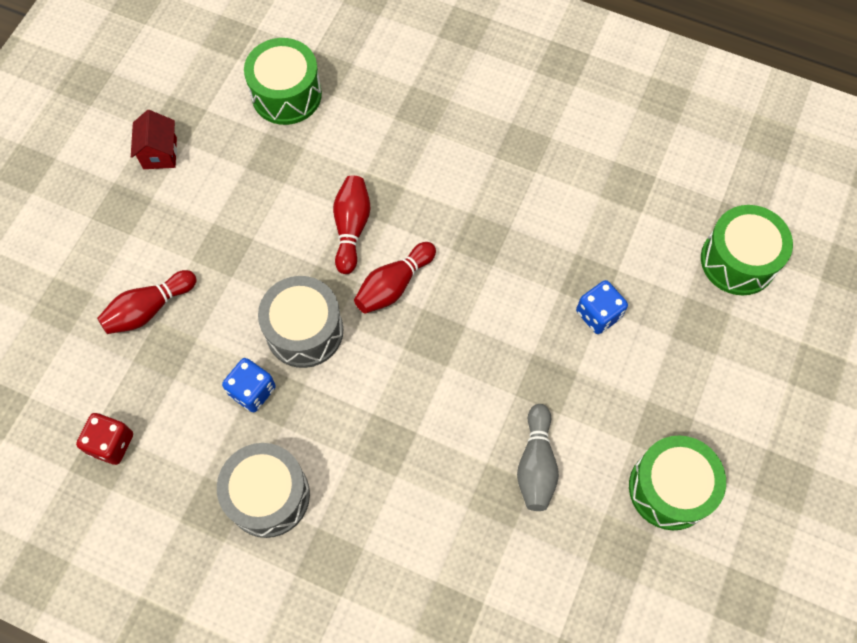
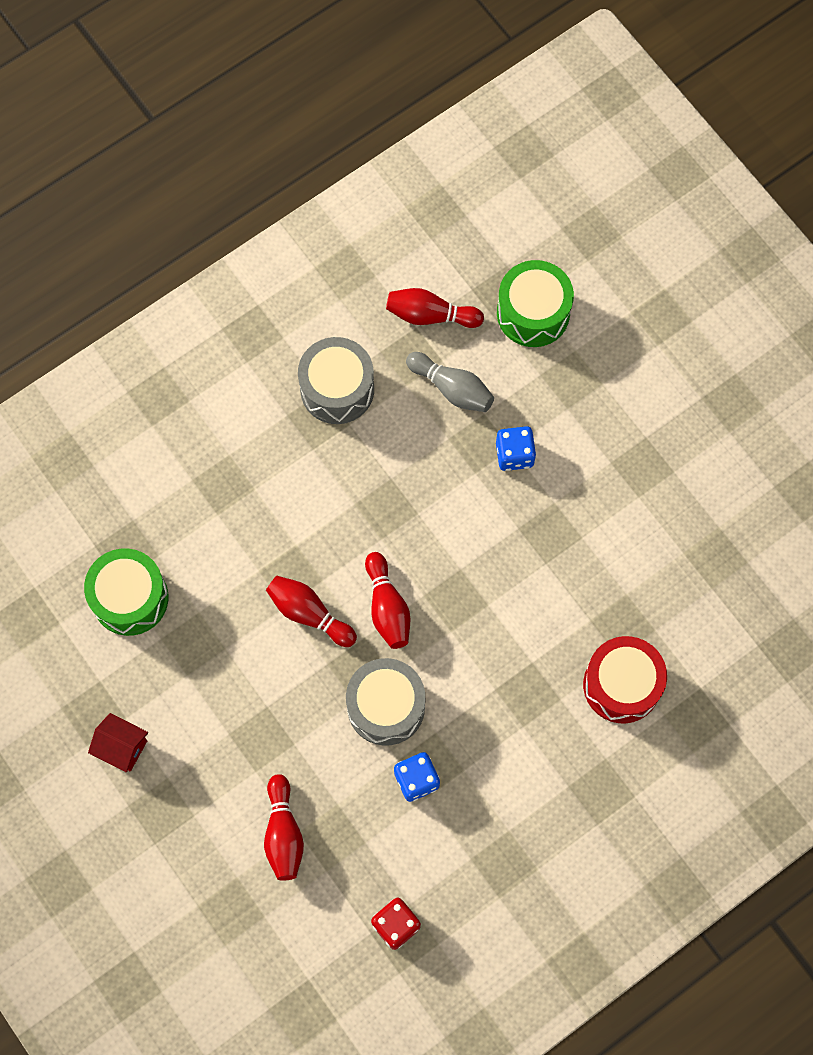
camera: 60 degrees left, 5 degrees up
grey drum [217,443,310,538] -> grey drum moved to [298,337,374,424]
grey bowling pin [517,404,559,511] -> grey bowling pin moved to [406,352,494,412]
green drum [629,435,726,530] -> none
none -> red bowling pin [386,288,484,328]
none -> red drum [583,636,667,723]

